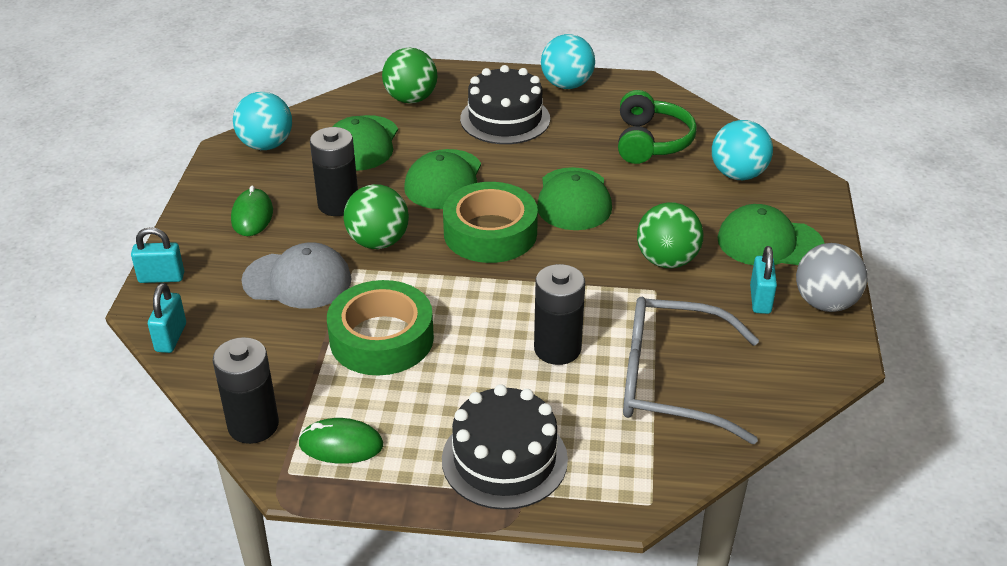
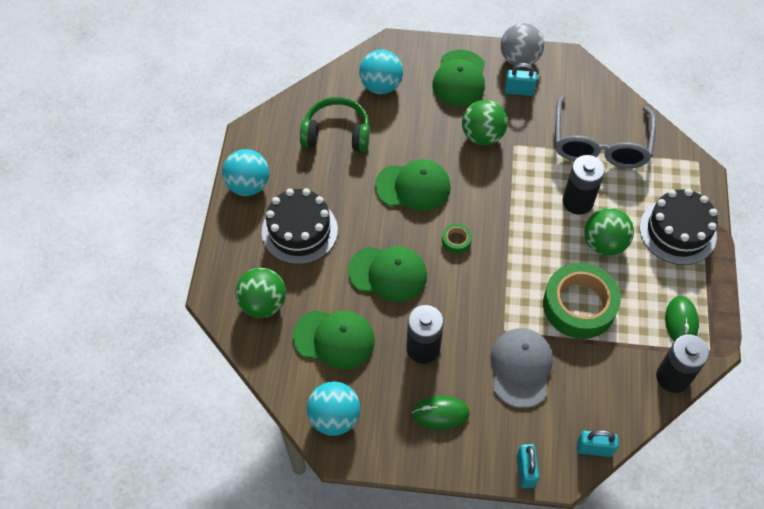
camera: 90 degrees left, 20 degrees up
green ball [344,184,409,249] -> green ball moved to [584,208,634,256]
green tape [443,182,538,263] -> green tape [442,223,472,254], size x0.42

